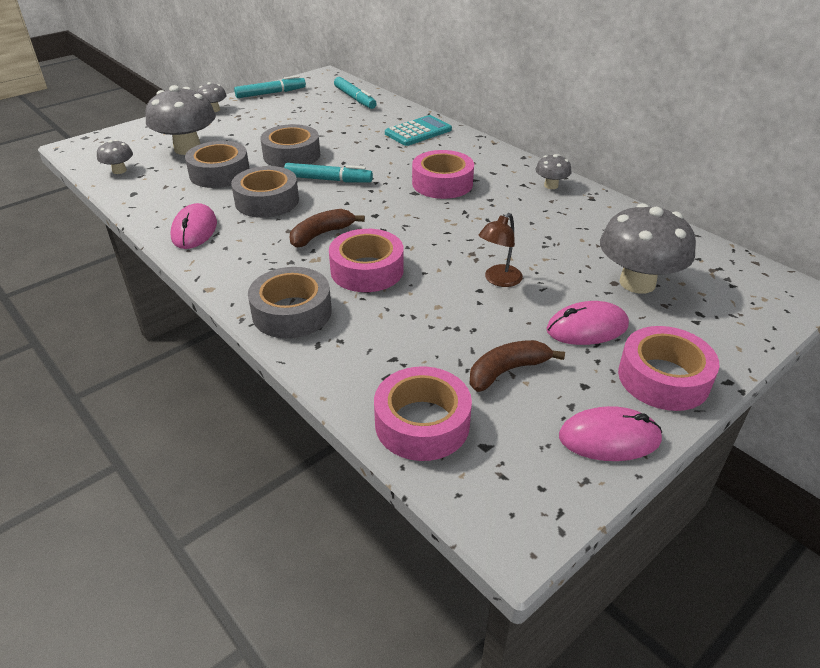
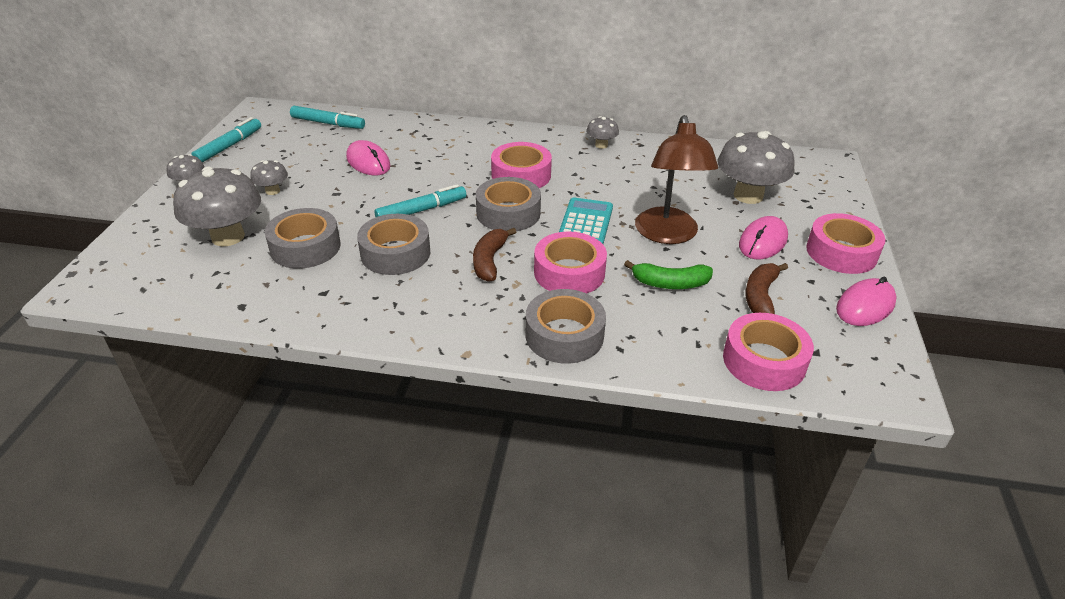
camera: 40 degrees left, 0 degrees up
grey mushroom [97,140,133,174] -> grey mushroom moved to [250,160,288,195]
pink mouse [170,203,217,249] -> pink mouse moved to [346,140,391,175]
grey tape [260,124,320,168] -> grey tape moved to [476,177,541,231]
turquoise calculator [385,115,452,146] -> turquoise calculator moved to [559,198,613,244]
brown lamp [479,213,523,287] -> brown lamp [635,115,718,244], size x1.89
none -> green banana [624,260,713,289]

